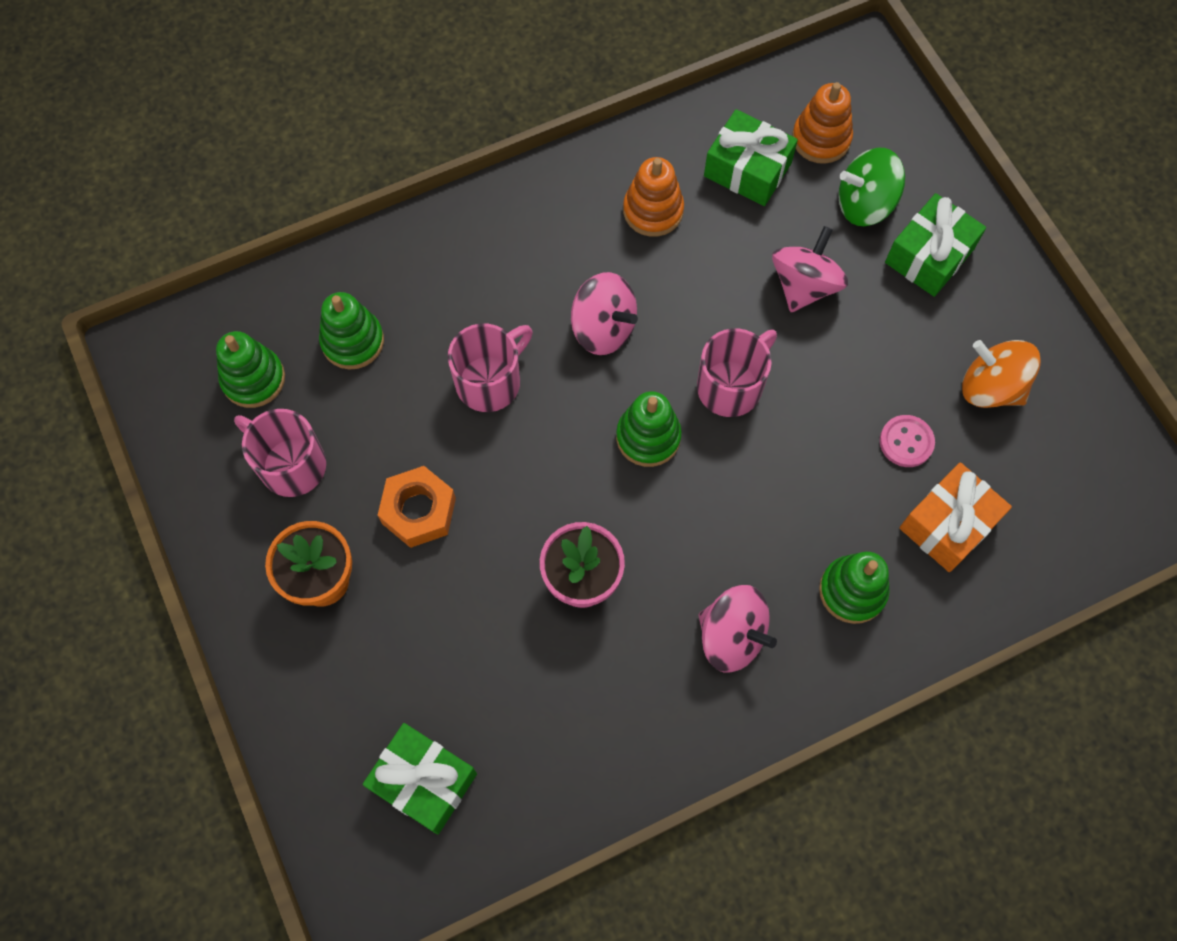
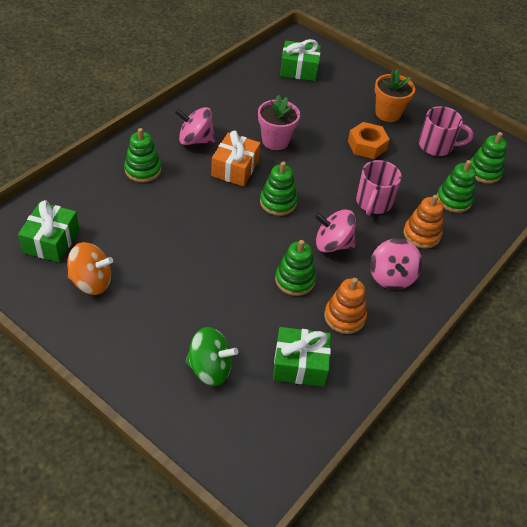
camera: 150 degrees right, 20 degrees down
pink mug [697,328,777,417] -> none
pink spinning top [772,226,848,312] -> pink spinning top moved to [370,239,422,290]
orange stacking toy [792,82,853,164] -> orange stacking toy moved to [403,195,444,249]
green spinning top [838,148,905,226] -> green spinning top turned 45 degrees clockwise [185,327,238,386]
pink button [880,415,935,467] -> none
green gift [885,193,986,297] -> green gift moved to [18,200,79,263]
orange gift [899,462,1012,572] -> orange gift moved to [211,130,260,186]
none -> green stacking toy [275,240,316,296]

